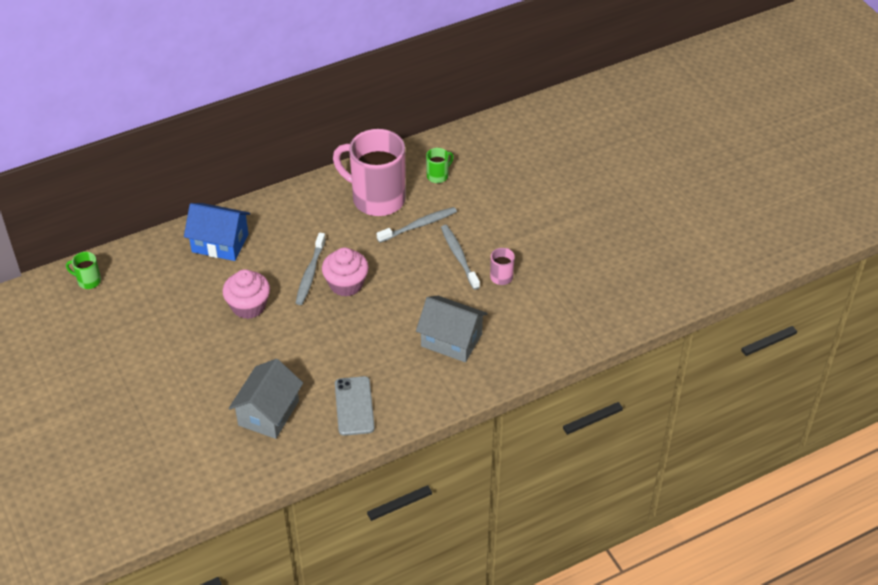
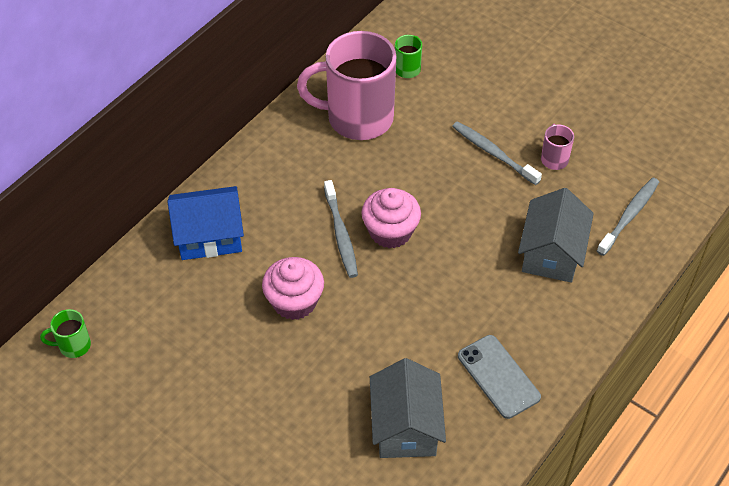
camera: 25 degrees left, 5 degrees up
grey toothbrush [377,207,457,243] -> grey toothbrush moved to [597,178,659,256]
grey house [416,296,488,362] -> grey house turned 75 degrees counterclockwise [518,188,594,283]

